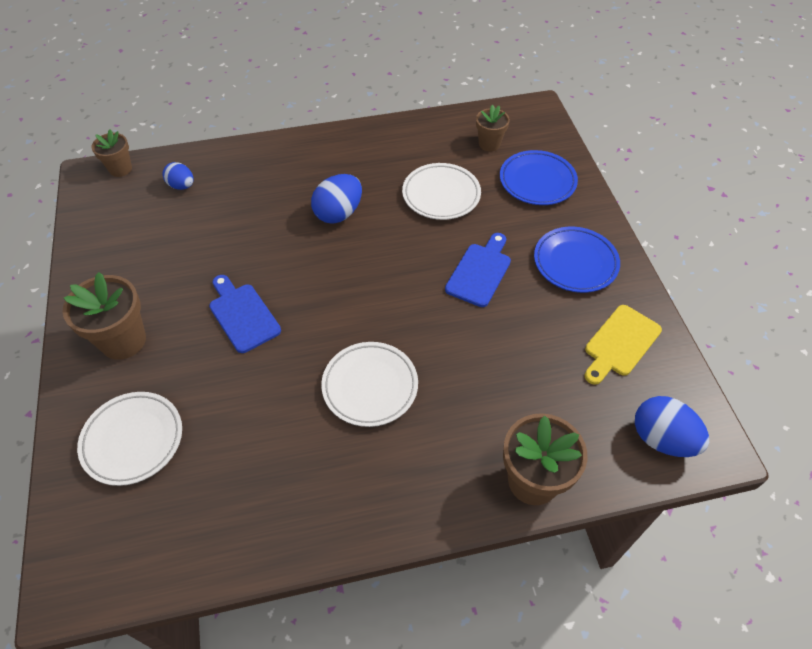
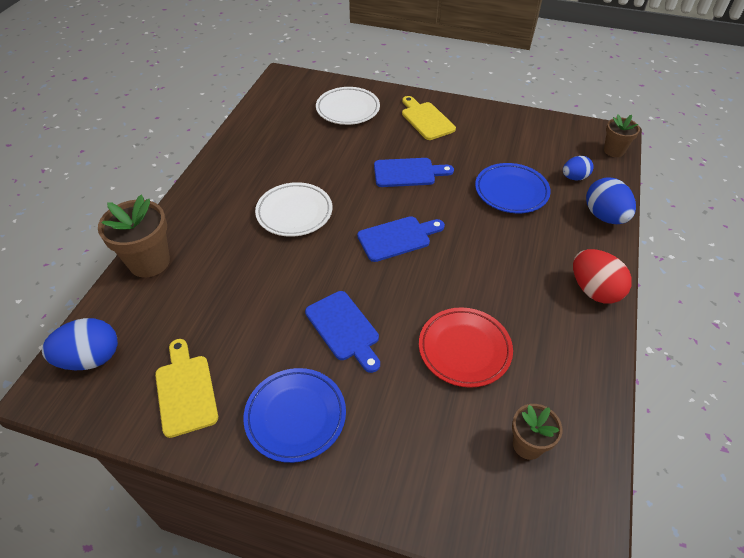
camera: 120 degrees right, 5 degrees down
brown flower pot [63,272,146,360] -> yellow cutting board [402,96,456,140]
blue egg [311,174,362,224] -> blue egg moved to [586,177,636,224]
white plate [402,163,481,220] -> red plate [419,307,513,388]
blue plate [500,150,578,205] -> blue plate moved to [475,163,551,213]
none -> blue cutting board [357,216,445,262]
none -> red egg [573,249,632,303]

